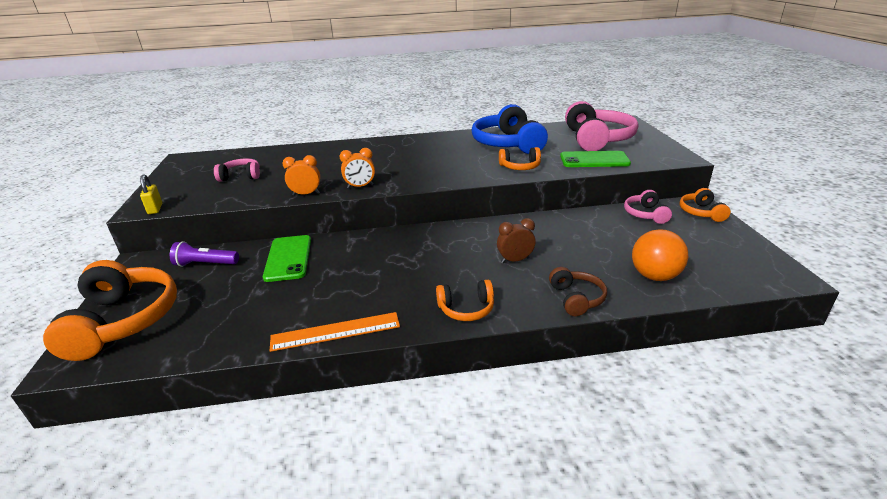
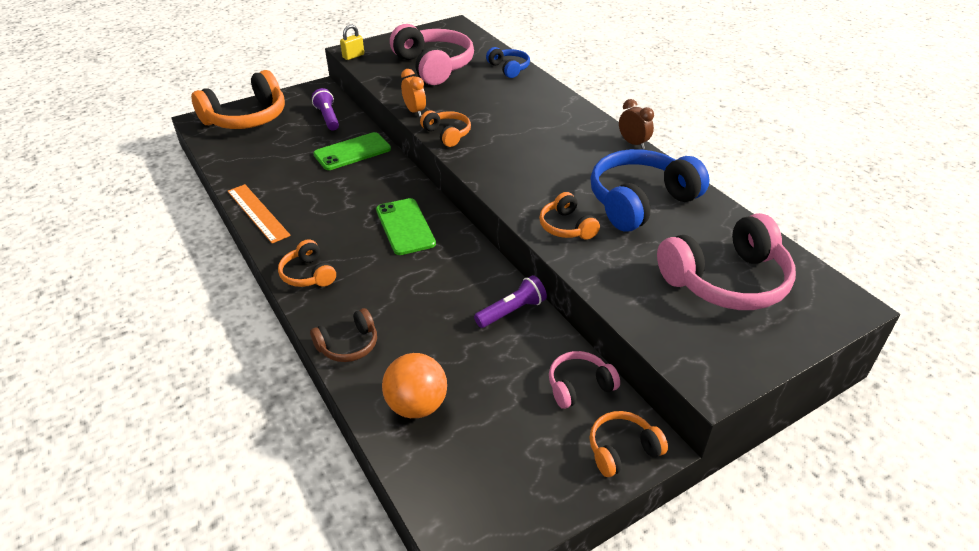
camera: 65 degrees right, 10 degrees up
pink headphones [214,158,260,182] -> pink headphones [390,24,474,85], size x1.96
orange clock [340,148,375,188] -> orange headphones [420,110,471,147]
brown clock [497,218,536,263] -> brown clock moved to [619,99,654,149]
green phone [560,151,631,167] -> green phone moved to [376,198,436,255]
none -> purple flashlight [474,275,547,328]
none -> blue headphones [486,47,530,78]

